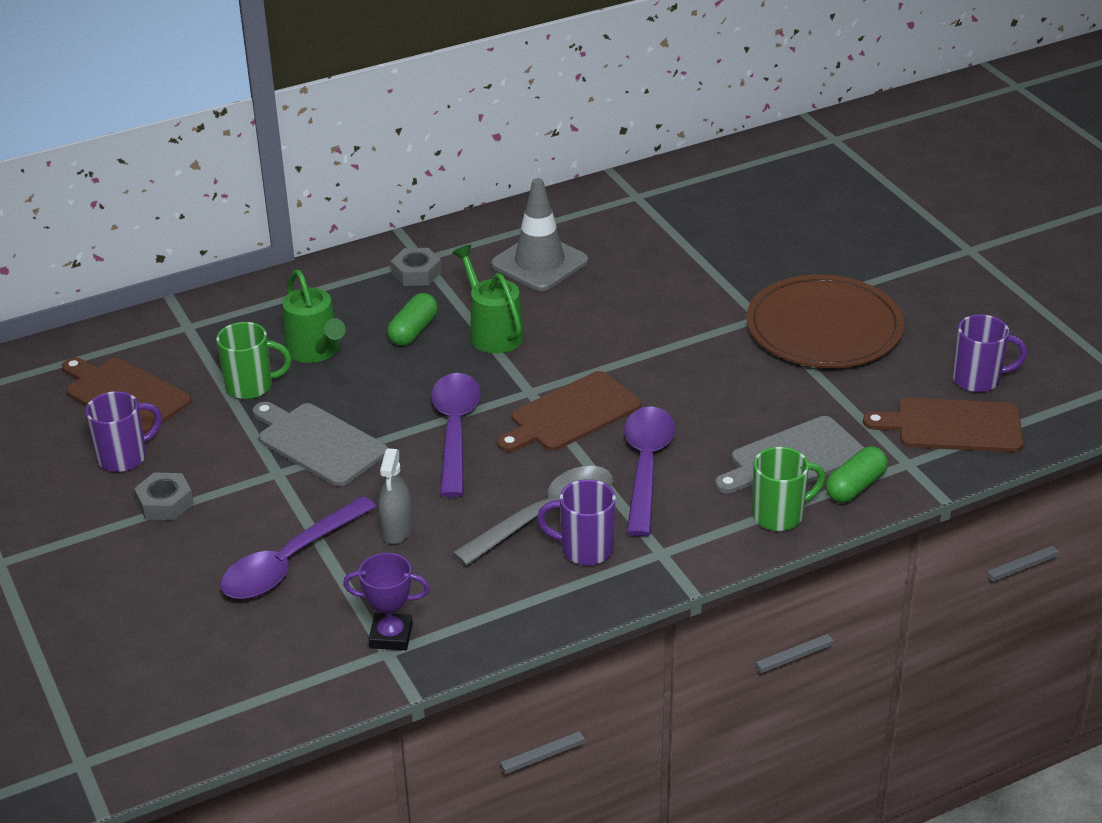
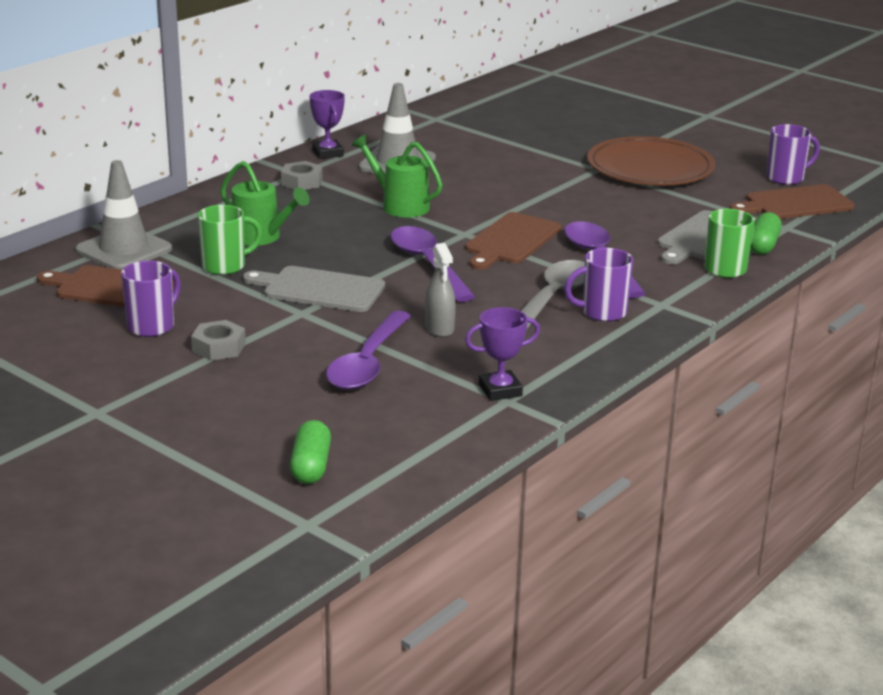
camera: 25 degrees left, 10 degrees down
green capsule [387,293,438,346] -> green capsule moved to [290,420,331,484]
none -> grey traffic cone [76,160,172,270]
none -> purple trophy [310,90,345,159]

